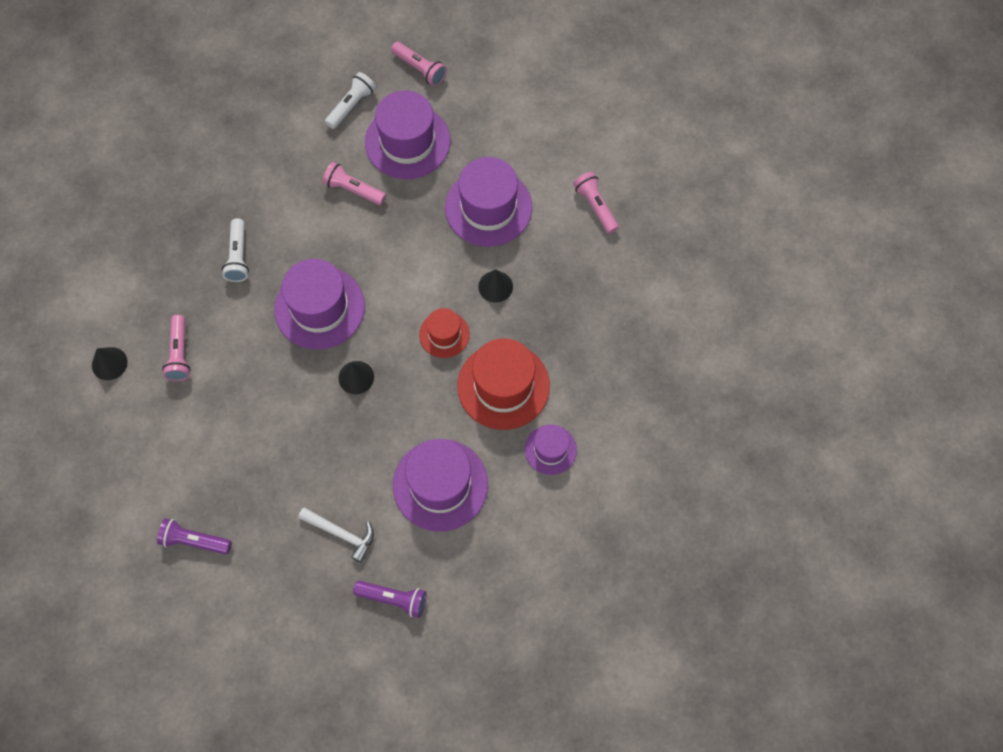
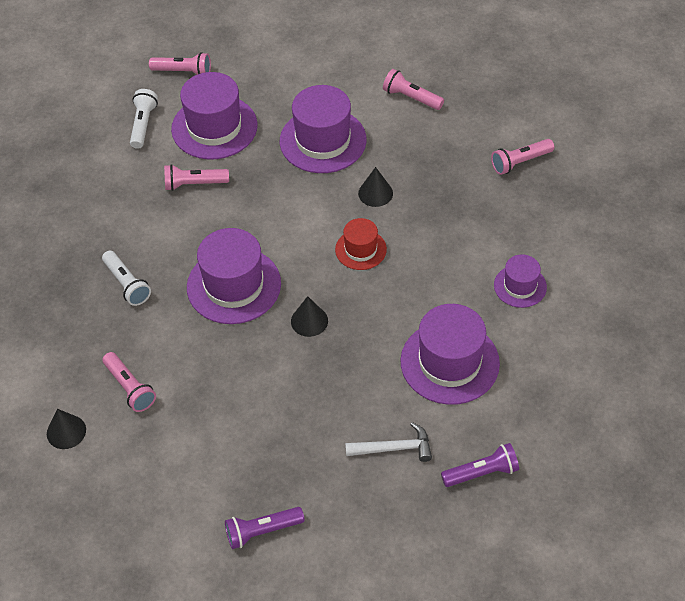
camera: 30 degrees left, 15 degrees down
red hat [457,338,550,430] -> none
none -> pink flashlight [491,139,554,175]

